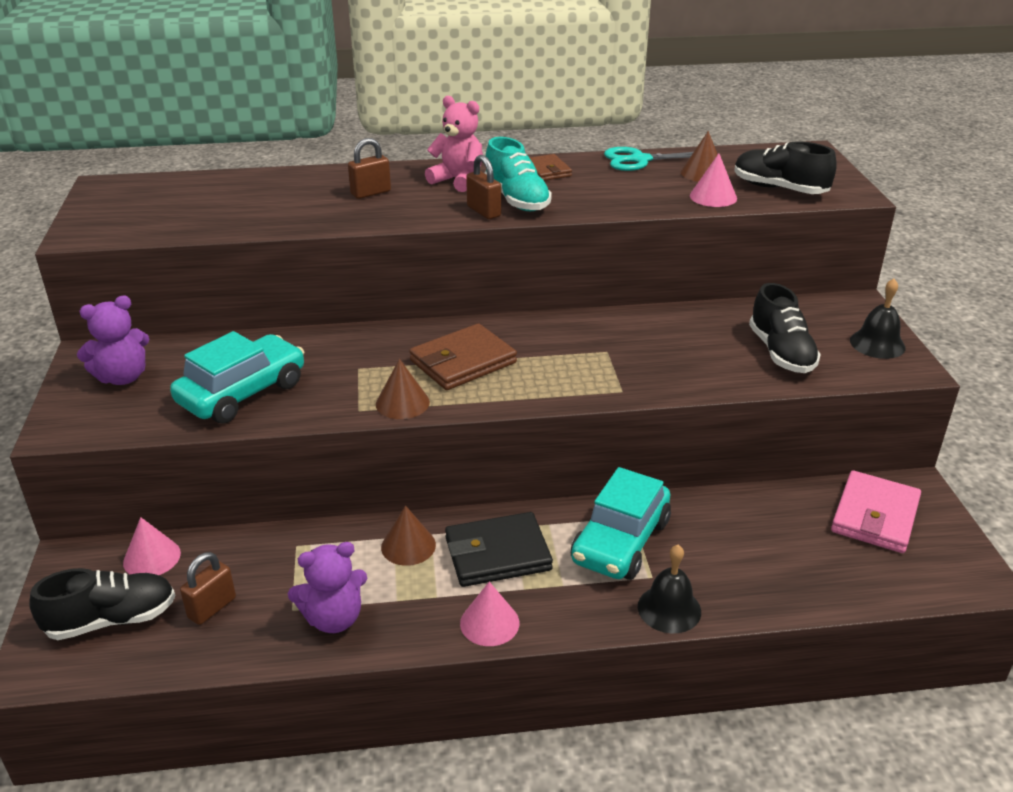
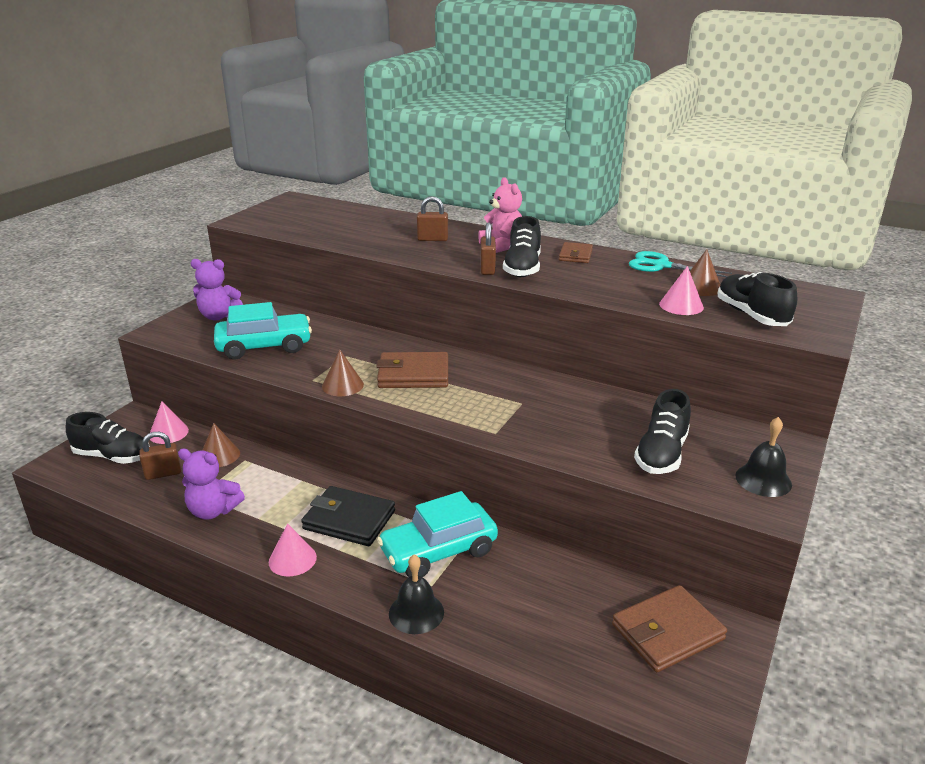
camera: 35 degrees right, 5 degrees down
brown cone [381,505,436,566] -> brown cone moved to [202,423,240,467]
turquoise shoe [485,137,552,211] -> black shoe [503,216,541,277]
pink wallet [831,470,921,553] -> brown wallet [612,585,727,672]

